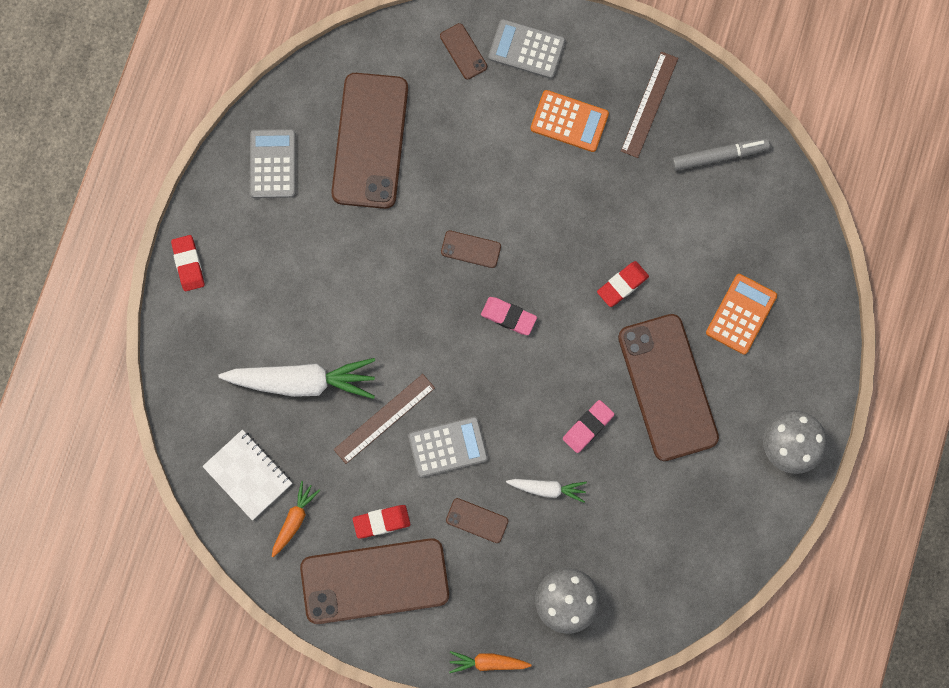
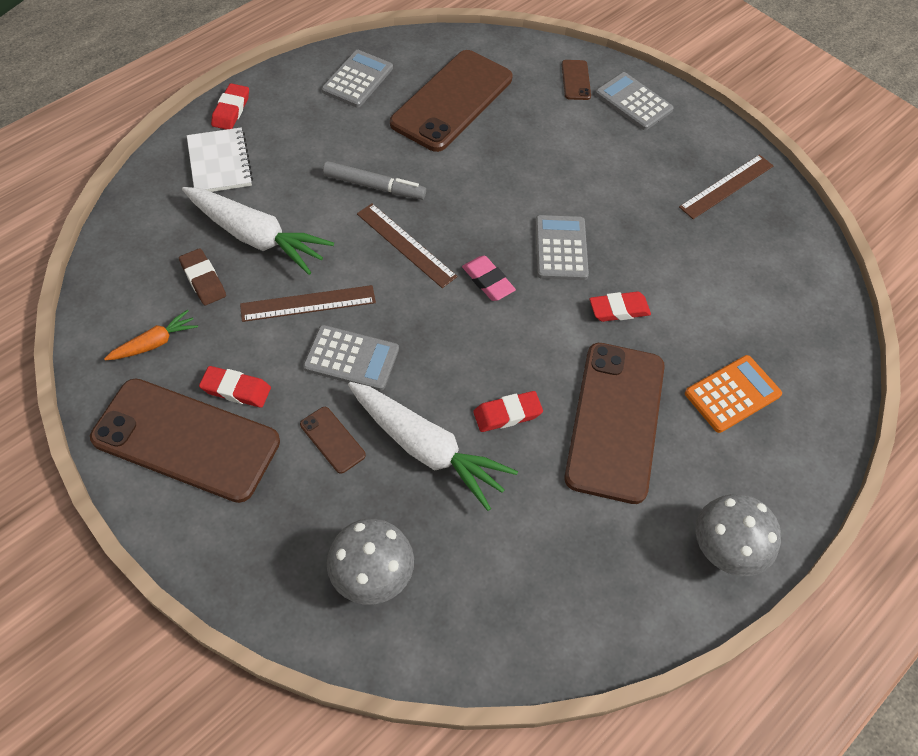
camera: 25 degrees right, 20 degrees down
white notebook [202,430,292,520] -> white notebook moved to [187,128,253,192]
brown phone [441,230,501,268] -> none
orange carrot [449,651,532,673] -> none
white carrot [506,479,587,503] -> white carrot [348,382,518,511], size x1.96
orange calculator [530,90,609,152] -> none
pink eraser [563,400,614,453] -> red eraser [473,391,543,432]
grey marker [672,138,770,171] -> grey marker moved to [323,161,426,200]
none -> brown eraser [179,248,226,305]
none -> brown ruler [357,203,458,288]
none -> grey calculator [535,215,589,280]

